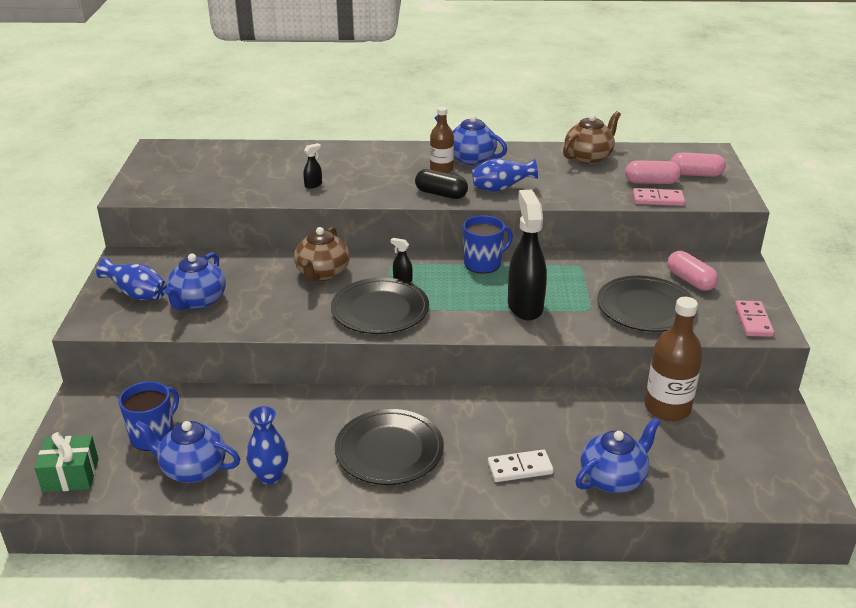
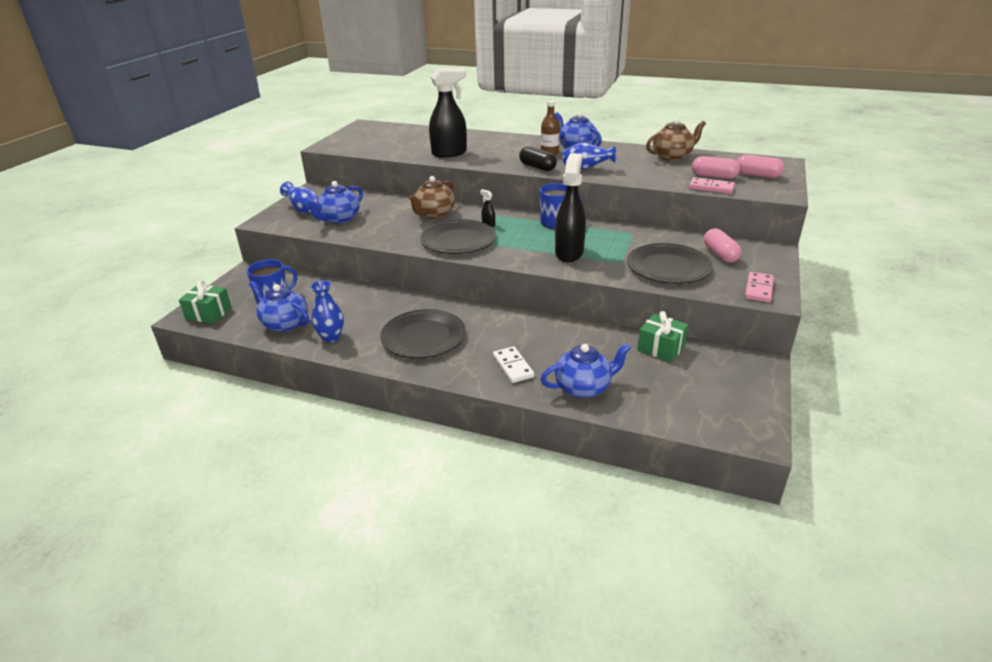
camera: 20 degrees right, 0 degrees up
black spray bottle [303,143,322,189] -> black spray bottle [429,68,467,158], size x2.49
white domino [488,449,554,482] -> white domino turned 60 degrees clockwise [493,346,534,383]
brown bottle [645,297,703,421] -> green gift [637,311,688,362]

